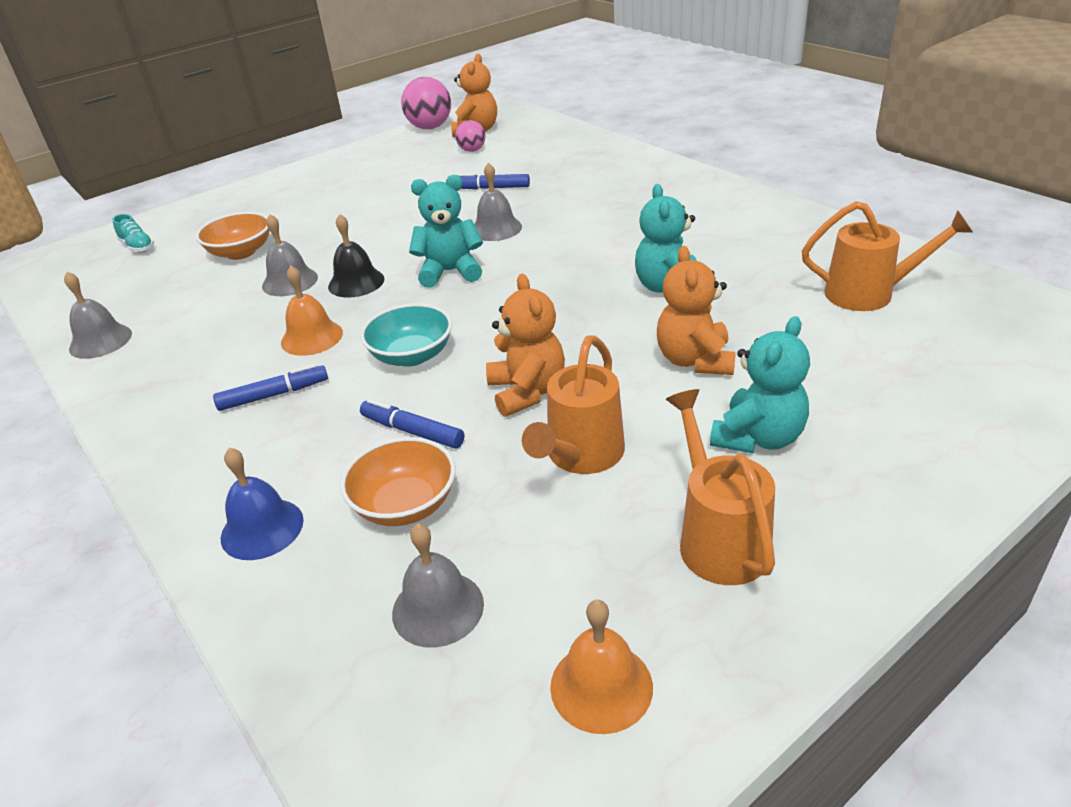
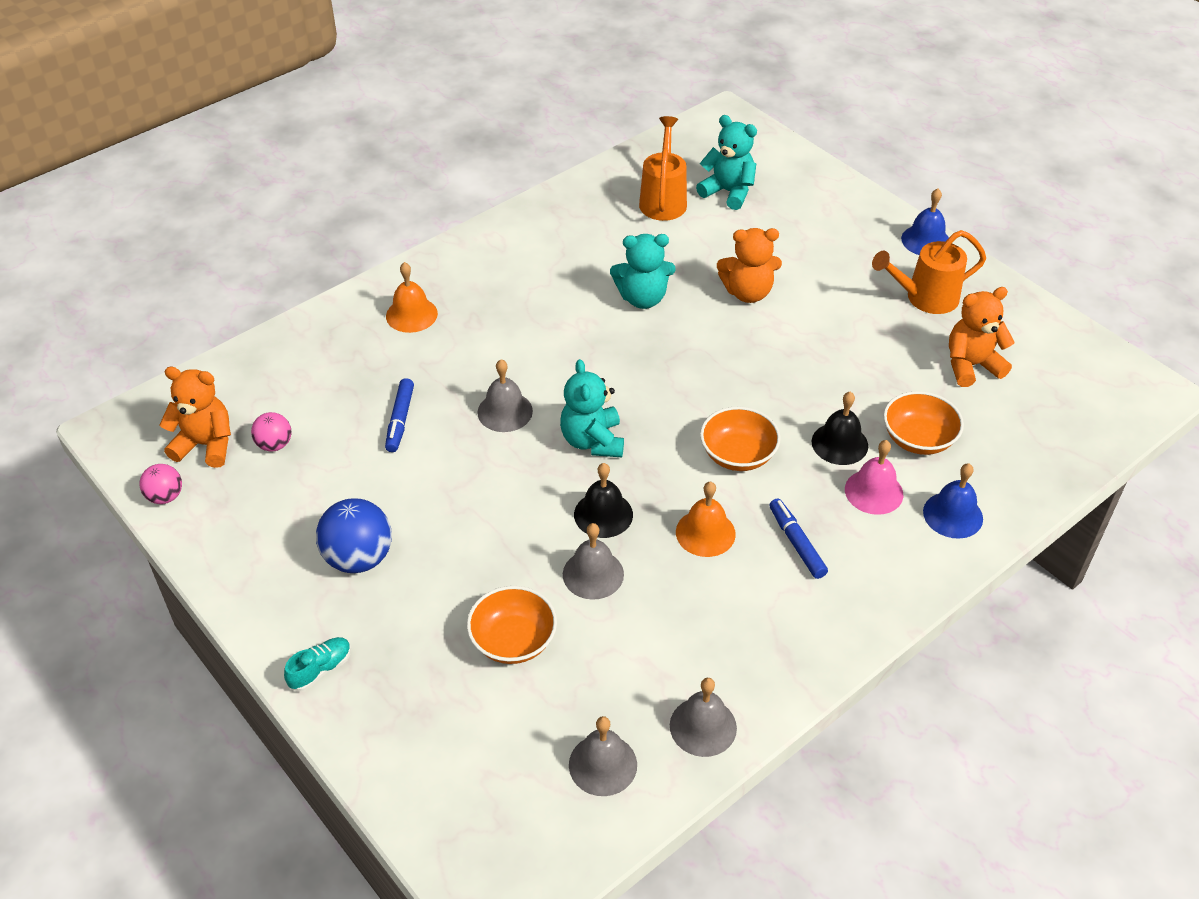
camera: 95 degrees left, 10 degrees up
turquoise shoe [112,214,154,252] -> turquoise shoe moved to [284,637,351,692]
turquoise bowl [360,303,452,367] -> orange bowl [700,407,781,471]
blue marker [360,399,464,448] -> black bell [812,392,868,465]
grey bell [392,524,484,648] -> grey bell moved to [569,716,637,796]
pink ball [401,77,451,129] -> pink ball [140,464,182,504], size x0.57
orange teddy bear [486,274,565,417] -> orange teddy bear moved to [949,287,1015,387]
orange watering can [522,335,625,474] -> none
orange bell [550,600,653,734] -> orange bell moved to [386,262,438,333]
turquoise teddy bear [710,316,810,453] -> turquoise teddy bear moved to [696,115,757,210]
none -> blue ball [316,498,392,573]
none -> pink bell [845,440,903,515]
none -> blue bell [901,189,949,255]

